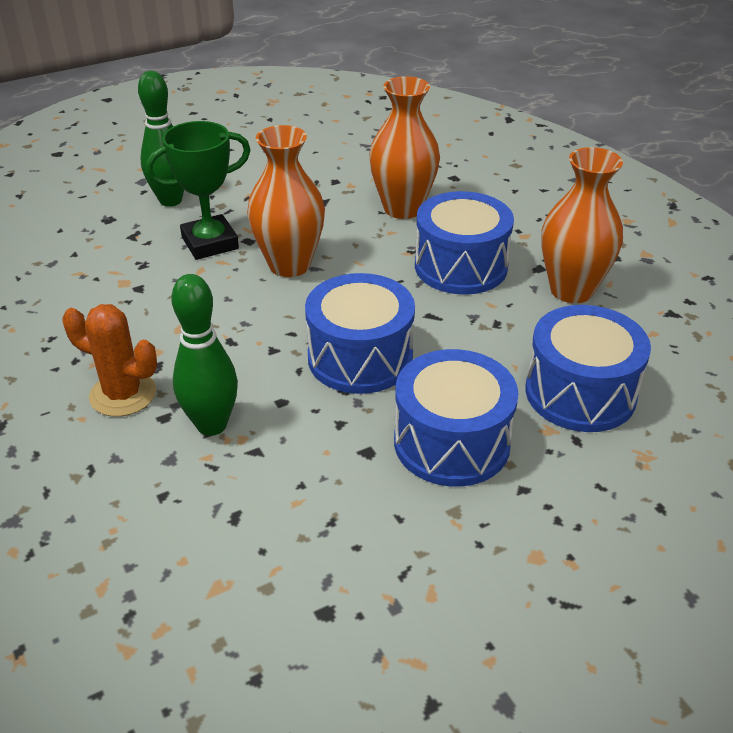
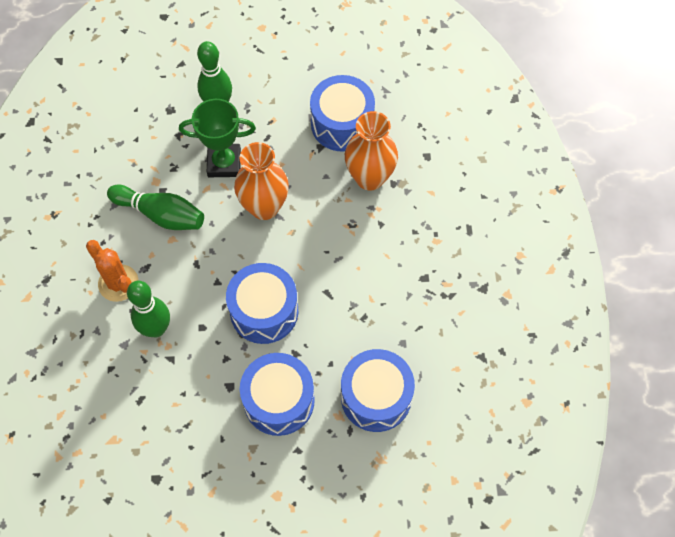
camera: 25 degrees right, 25 degrees up
blue drum [415,191,514,295] -> blue drum moved to [310,75,375,152]
orange vase [541,147,623,303] -> none
none -> green bowling pin [107,185,204,230]

